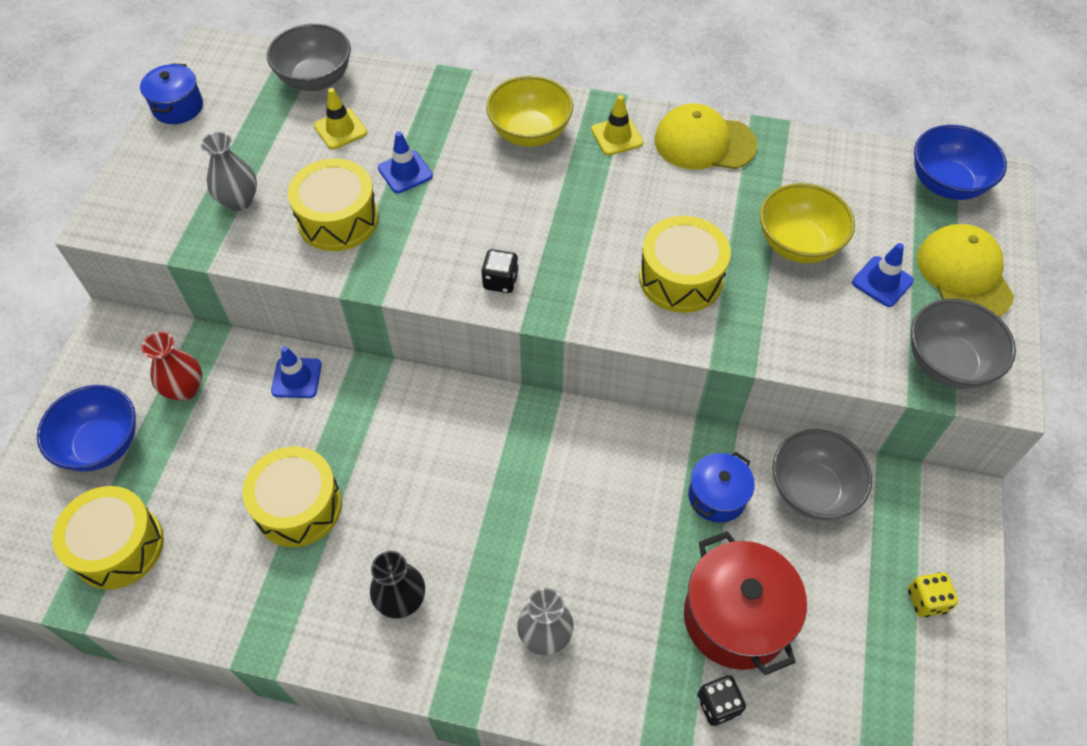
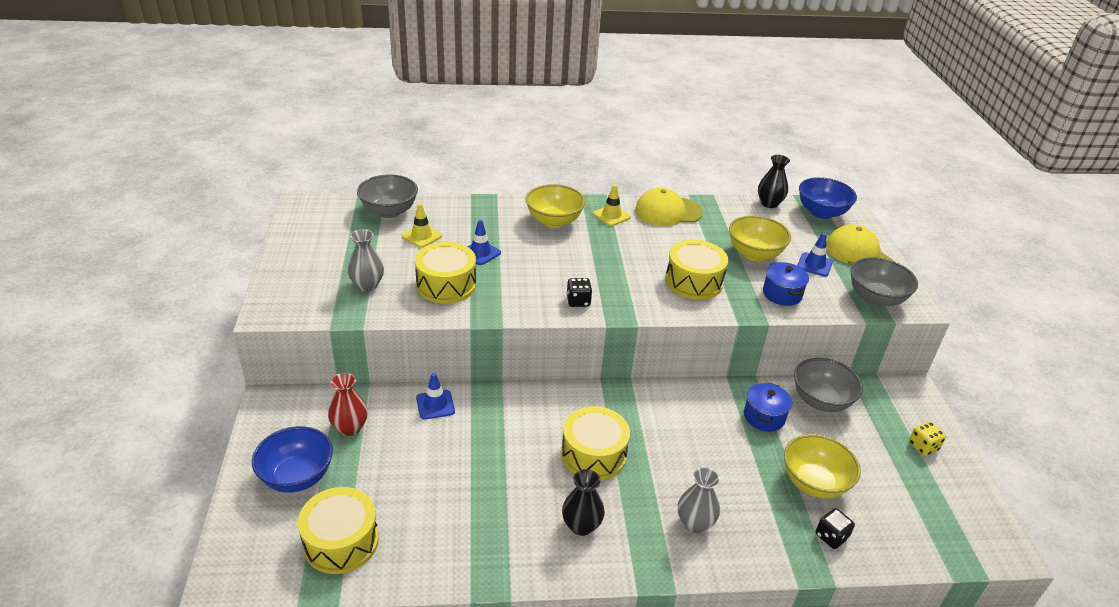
camera: 20 degrees left, 20 degrees down
blue pot [140,63,203,124] -> blue pot moved to [763,262,809,306]
yellow drum [243,446,342,547] -> yellow drum moved to [561,406,630,480]
red pot [684,531,807,675] -> yellow bowl [784,434,861,499]
none -> black vase [758,155,790,208]

